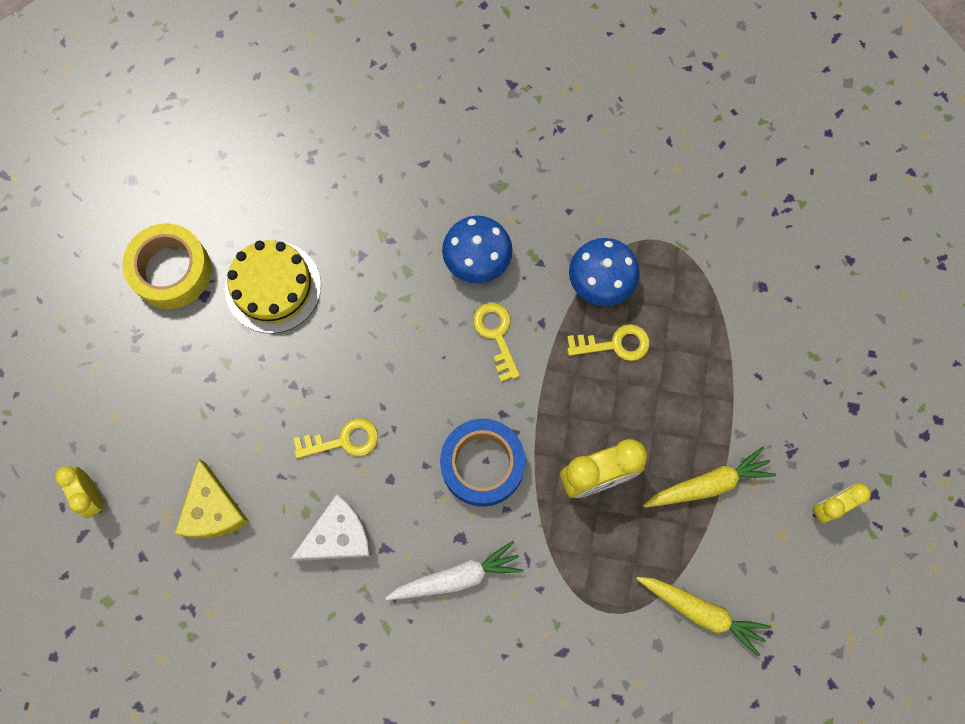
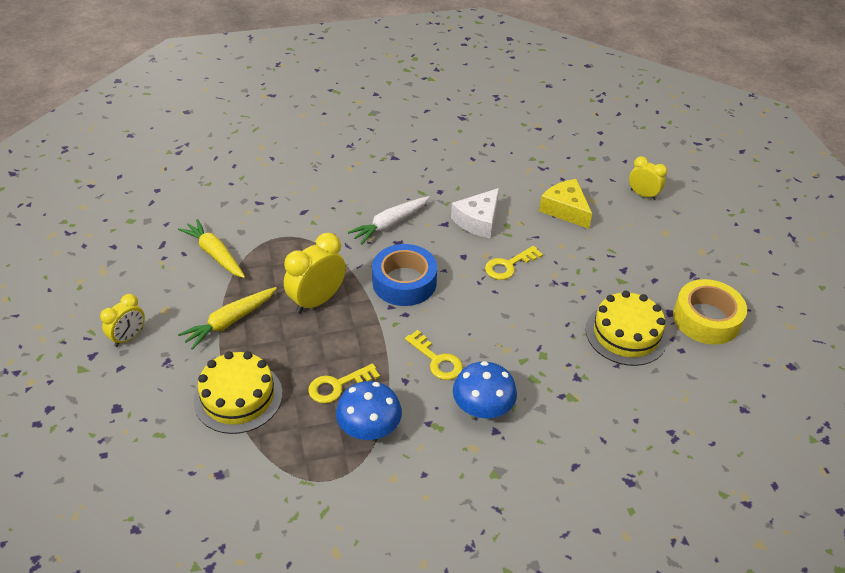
camera: 155 degrees right, 30 degrees down
yellow carrot [636,577,771,657] -> yellow carrot turned 45 degrees clockwise [178,219,245,278]
none -> yellow cake [194,351,283,434]

